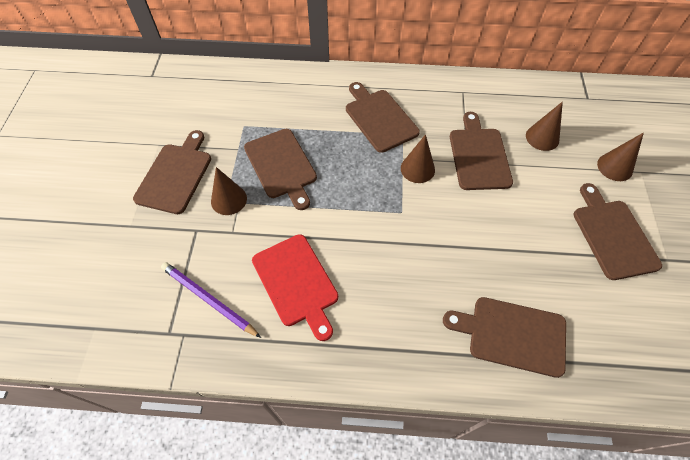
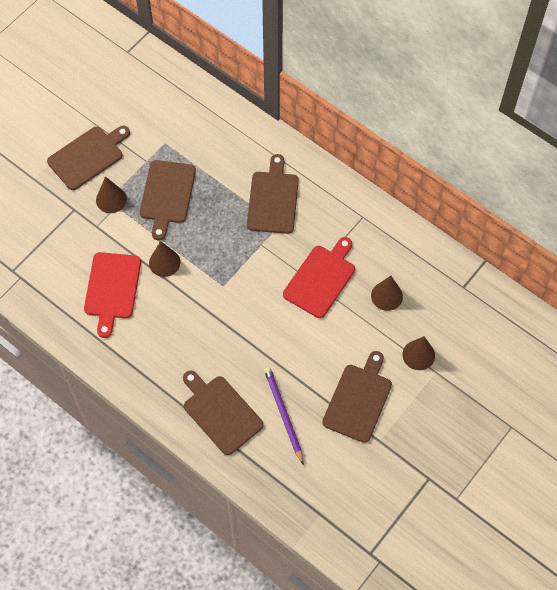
camera: 35 degrees right, 5 degrees up
purple pencil [161,262,261,338] -> purple pencil moved to [264,367,304,465]
brown cone [401,134,435,183] -> brown cone moved to [149,241,181,277]
brown cutting board [450,112,513,190] -> red cutting board [283,237,355,318]

